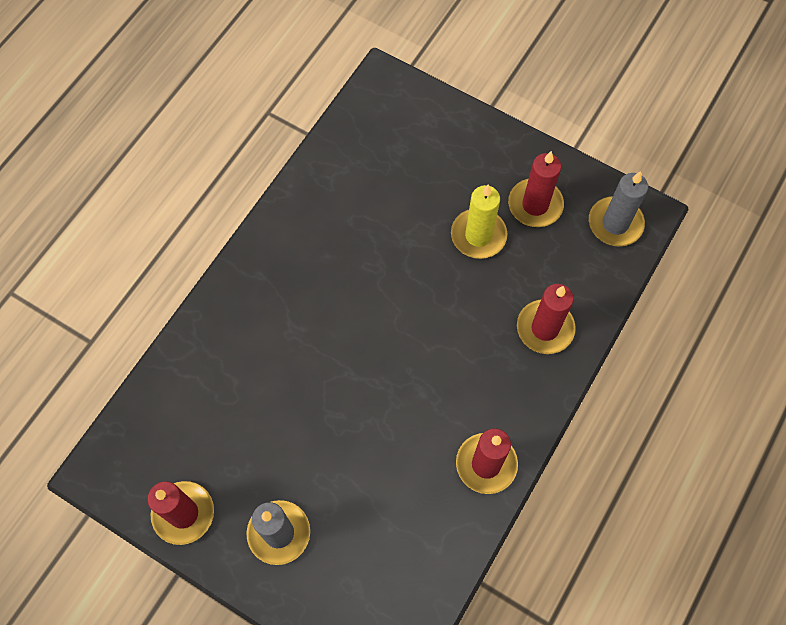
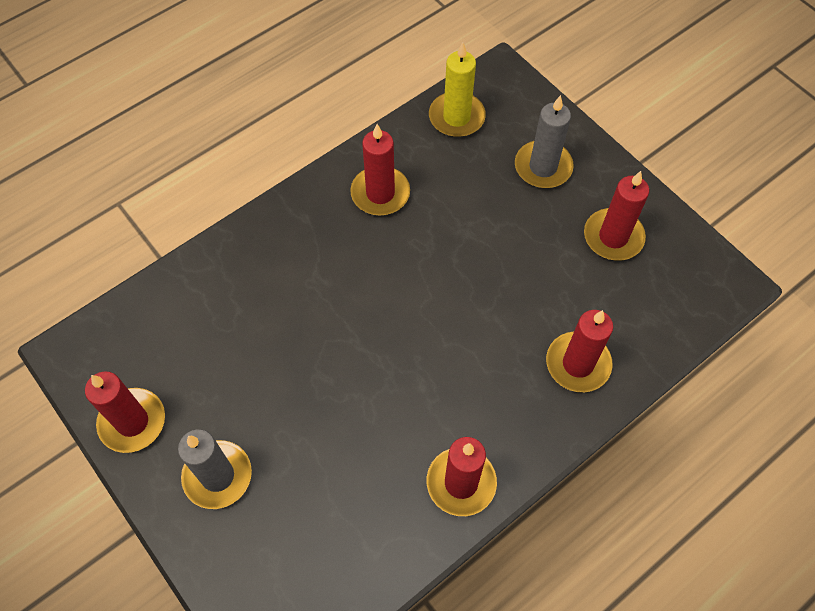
camera: 20 degrees right, 5 degrees down
yellow candle [451,184,507,259] -> yellow candle moved to [429,42,486,137]
grey candle [589,171,648,246] -> grey candle moved to [515,95,574,188]
none -> red candle [350,124,410,215]

